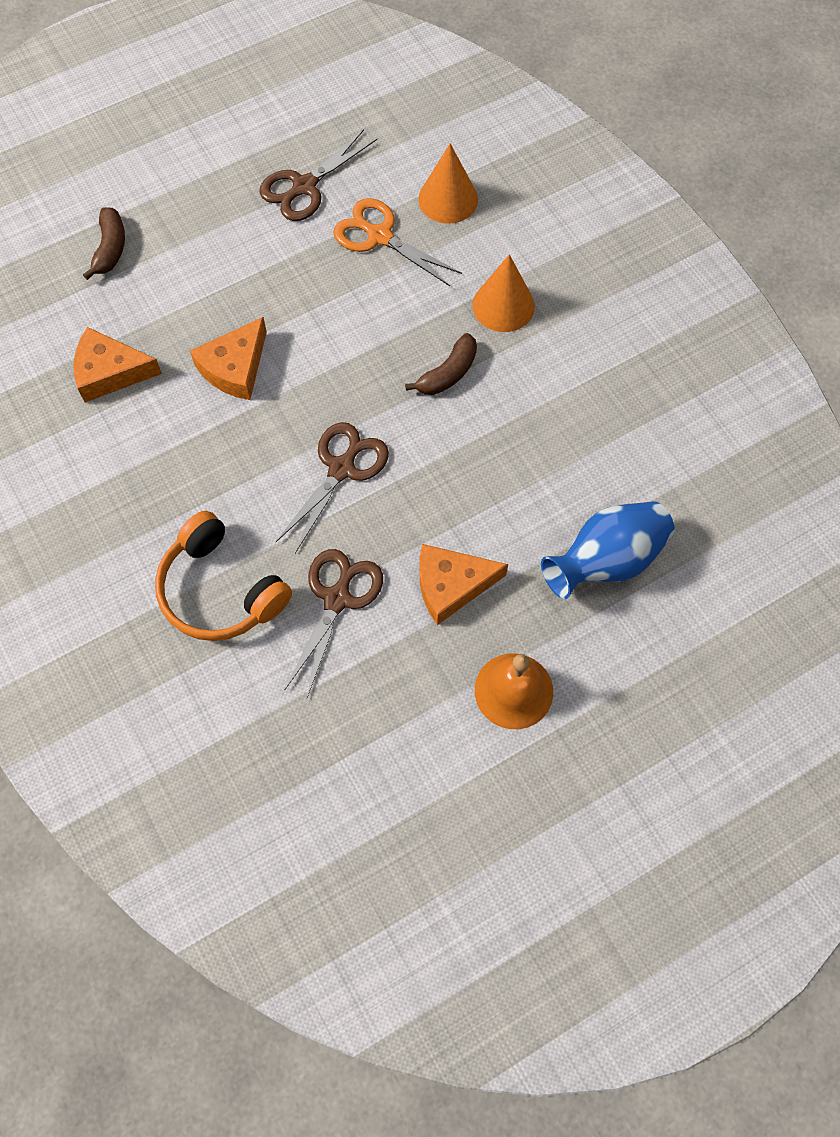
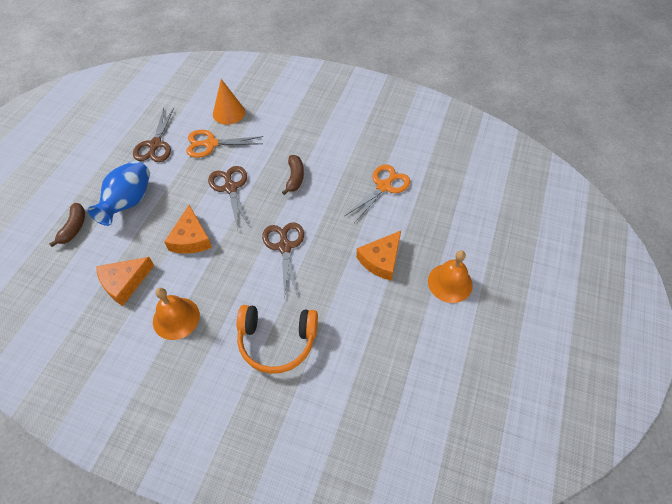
camera: 40 degrees left, 10 degrees down
brown banana [83,207,125,280] -> brown banana turned 45 degrees clockwise [49,203,85,247]
brown scissors [285,549,383,698] -> brown scissors moved to [208,166,250,230]
orange cone [472,254,535,332] -> none
blue vase [541,501,675,599] -> blue vase moved to [88,161,150,226]
none -> orange bell [153,288,200,340]
none -> orange scissors [345,164,410,223]

